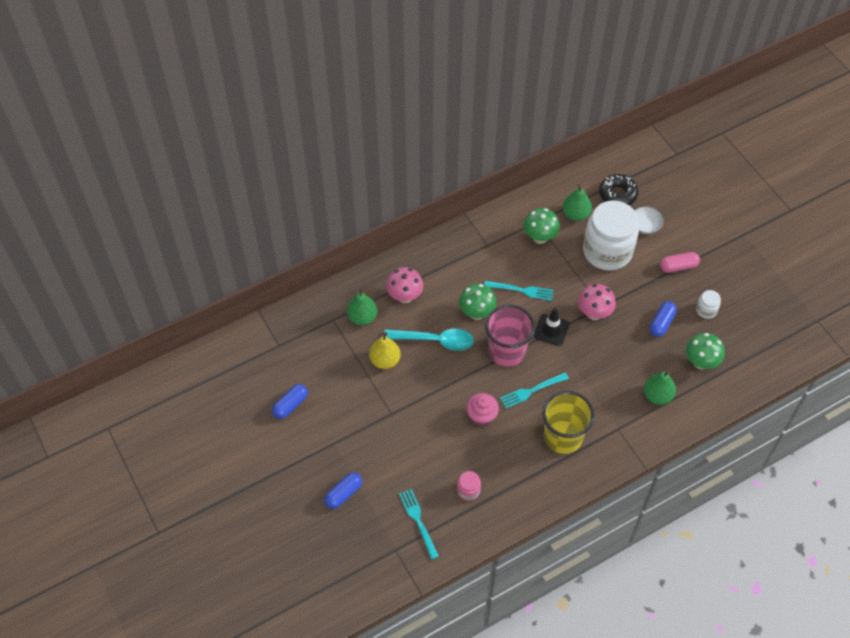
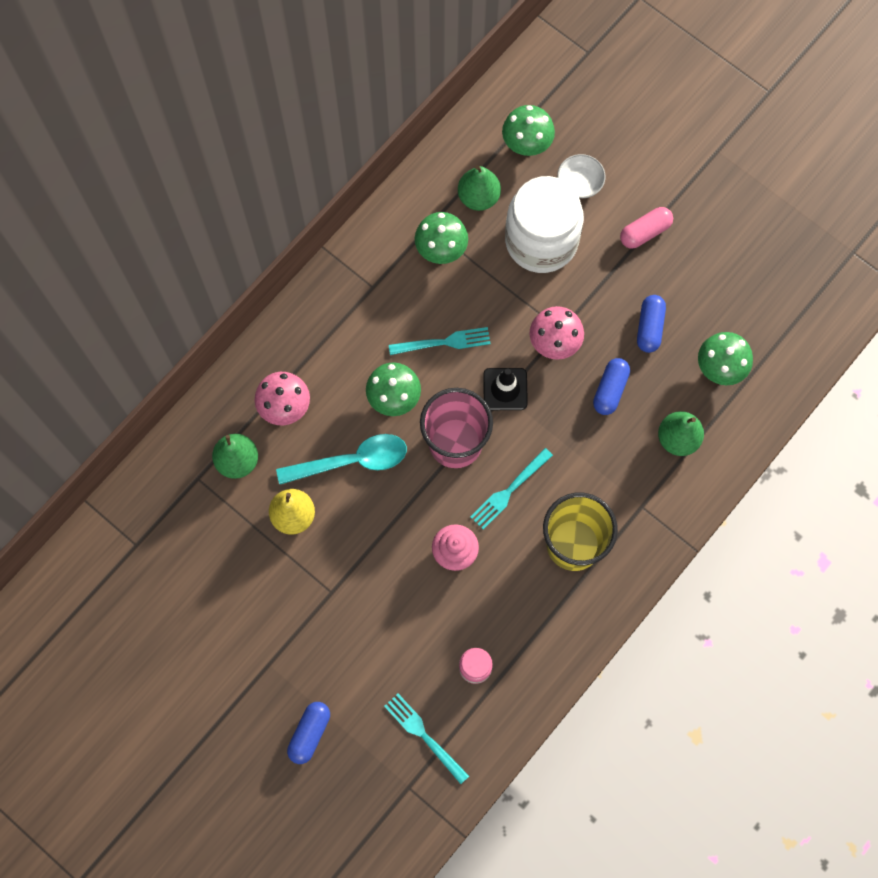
camera: 20 degrees left, 15 degrees up
blue capsule [272,384,308,419] -> blue capsule moved to [593,358,630,415]
black donut [599,174,639,205] -> green mushroom [502,105,555,156]
white jar [696,290,721,319] -> none

